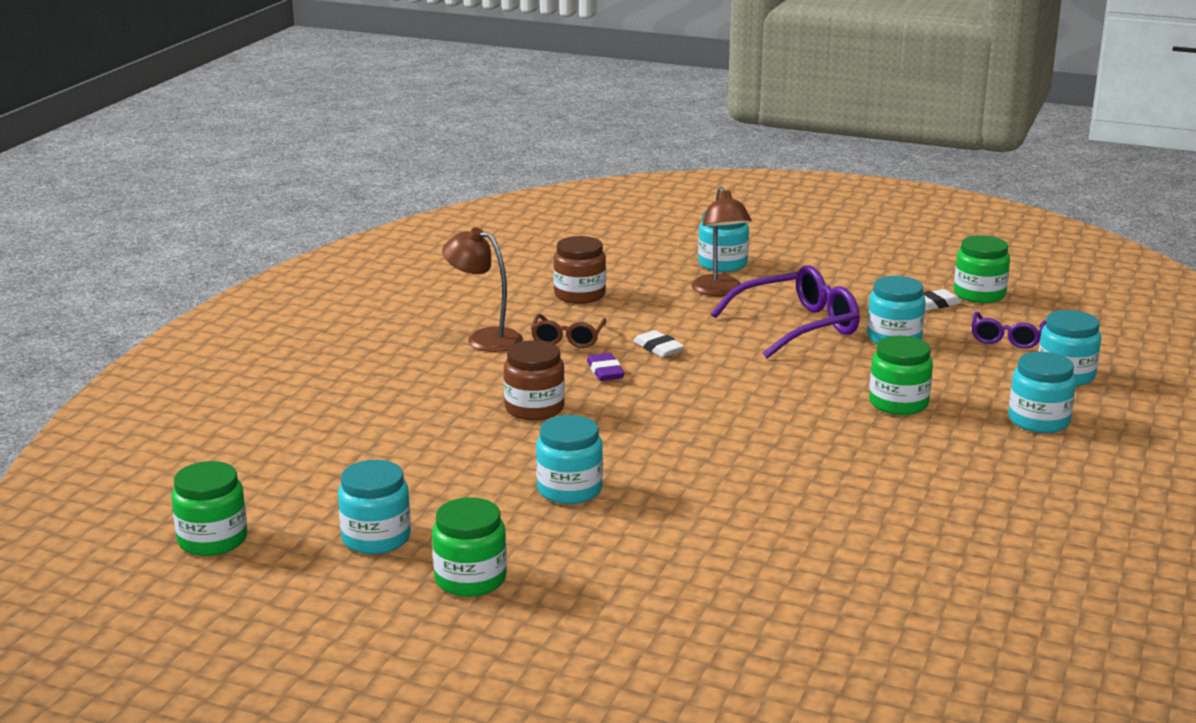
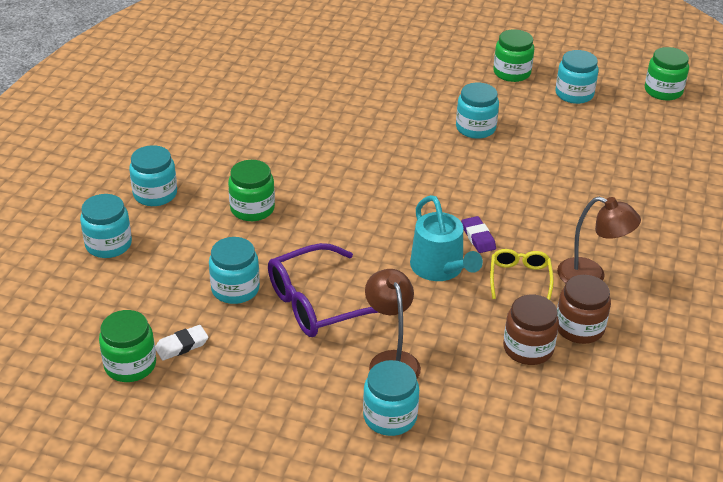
camera: 175 degrees right, 15 degrees up
brown jar [504,340,565,420] -> brown jar moved to [557,275,611,344]
brown glasses [531,314,606,348] -> yellow glasses [490,249,554,300]
white eraser [633,330,684,357] -> turquoise watering can [410,195,483,281]
purple glasses [971,312,1046,349] -> none

